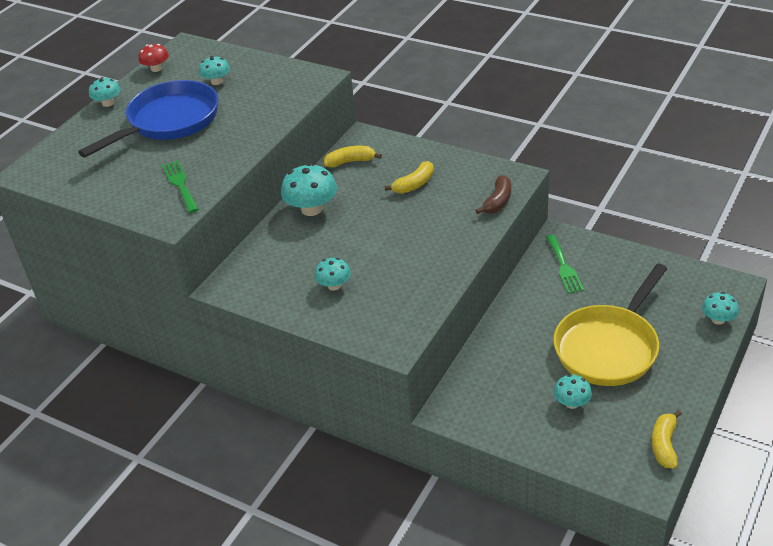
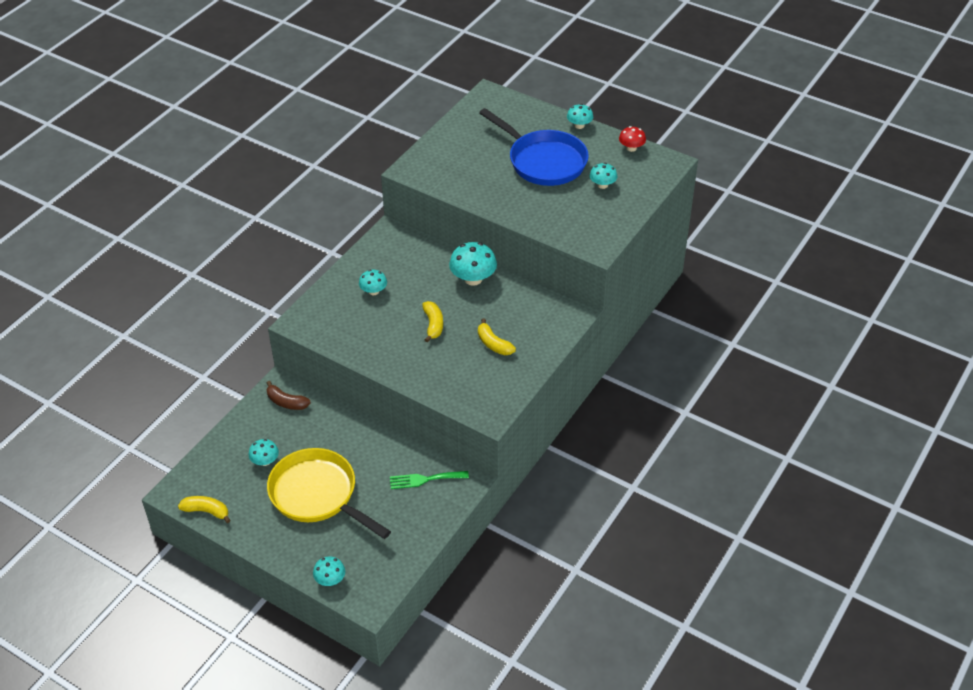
camera: 90 degrees right, 5 degrees up
green fork [162,160,199,213] -> none
yellow banana [324,146,382,167] -> yellow banana moved to [422,301,443,343]
brown banana [475,175,511,214] -> brown banana moved to [267,381,311,410]

